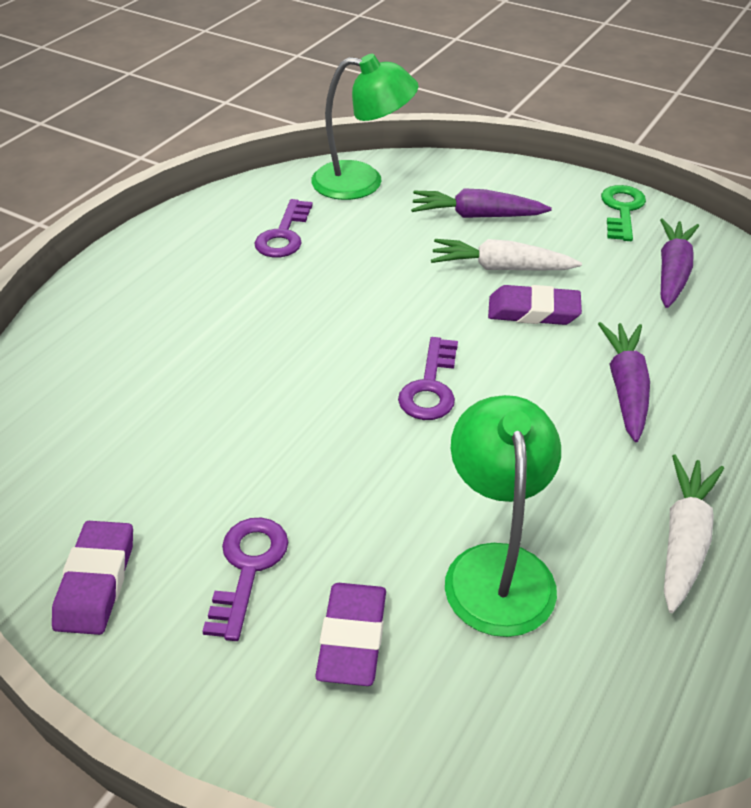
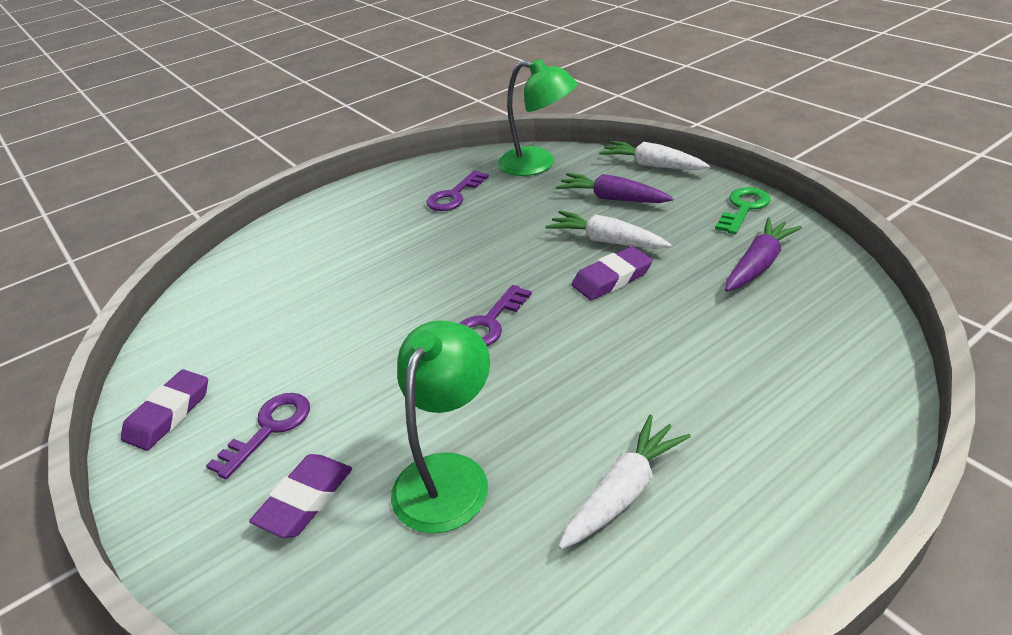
camera: 25 degrees right, 5 degrees down
purple eraser [488,285,582,325] -> purple eraser turned 60 degrees counterclockwise [572,246,653,300]
purple carrot [598,322,650,442] -> none
none -> white carrot [599,141,710,170]

